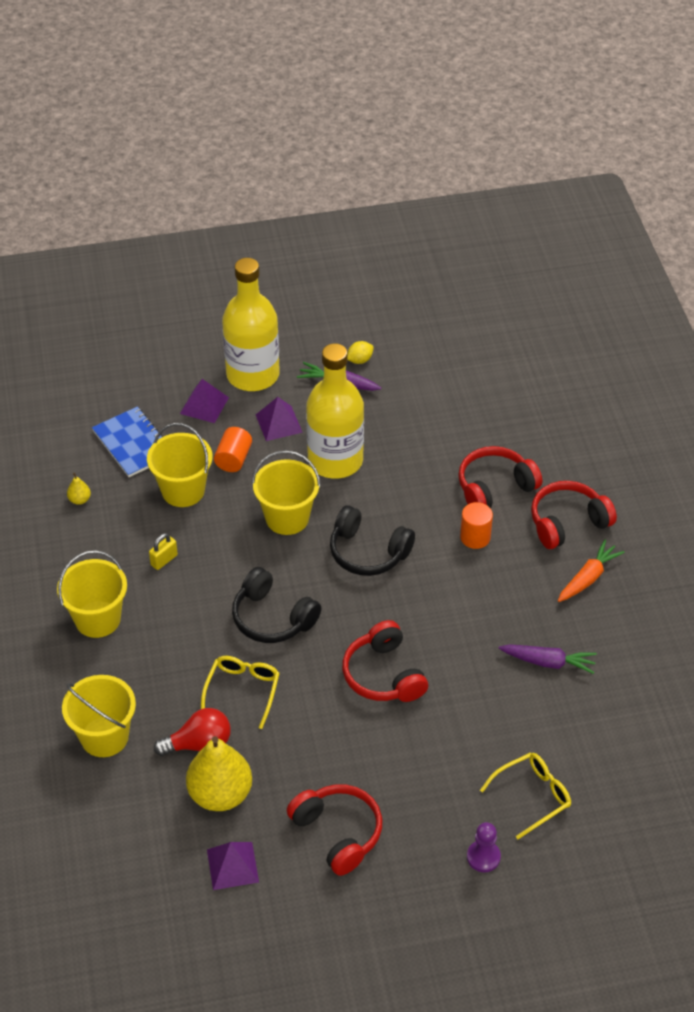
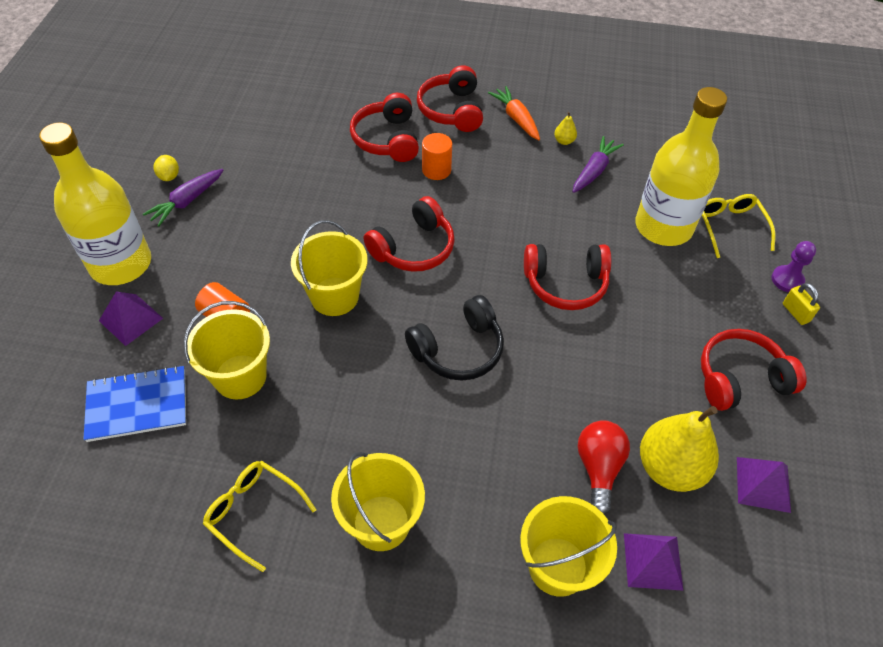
camera: 70 degrees left, 5 degrees up
yellow pear [67,473,91,505] -> yellow pear moved to [554,112,577,145]
yellow padlock [149,533,178,570] -> yellow padlock moved to [783,283,820,325]
yellow glasses [201,656,280,729] -> yellow glasses moved to [203,461,317,572]
purple pyramid [256,397,303,441] -> purple pyramid moved to [624,533,683,591]
yellow bottle [306,343,364,479] -> yellow bottle moved to [635,87,727,246]
black headphones [330,505,415,576] -> red headphones [364,196,455,272]

